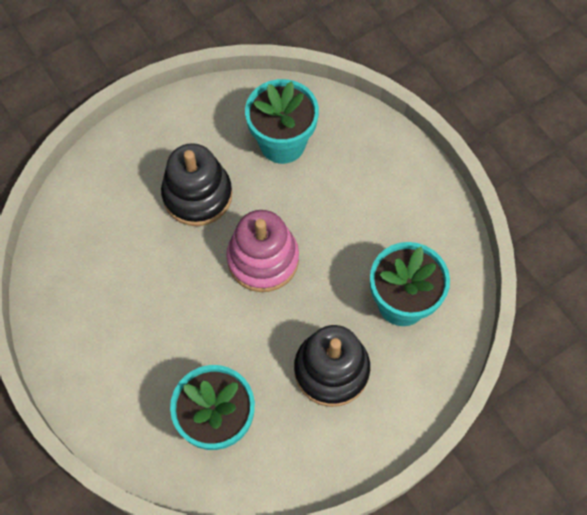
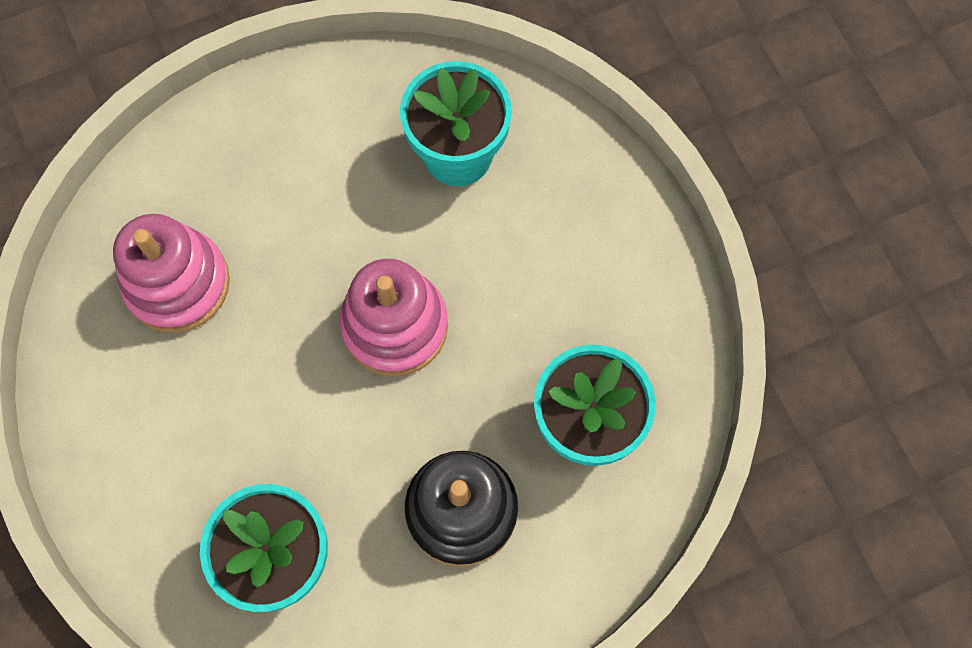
camera: 10 degrees right, 5 degrees up
black stacking toy [161,143,232,226] -> none
none -> pink stacking toy [113,214,230,333]

